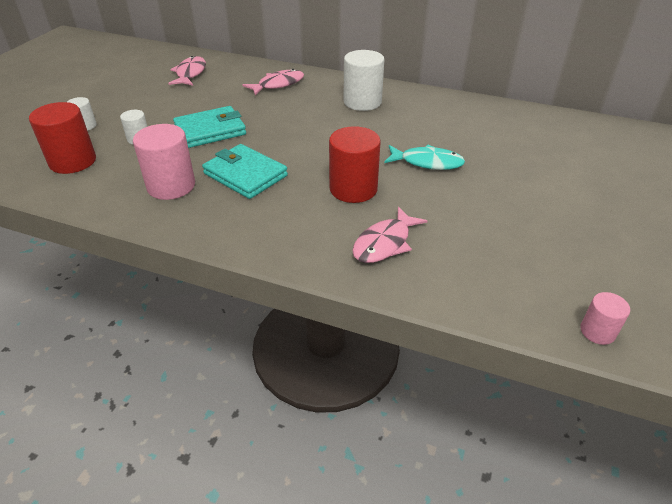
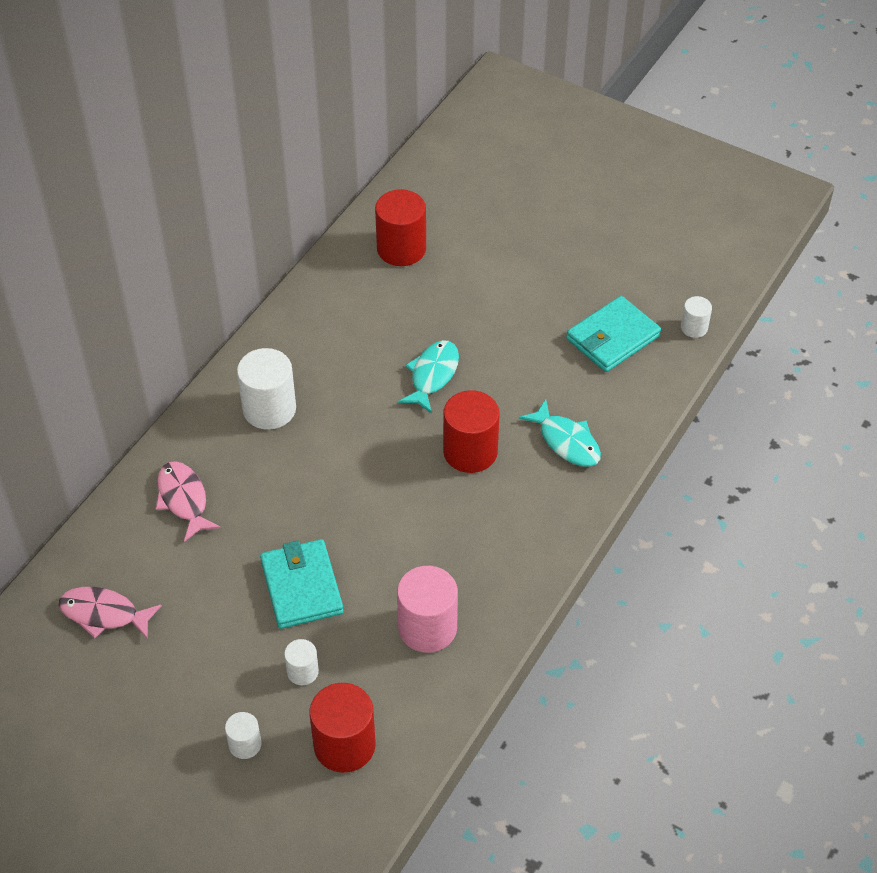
camera: 80 degrees left, 10 degrees up
turquoise wallet [202,144,288,199] -> turquoise wallet moved to [566,296,661,372]
pink fish [352,207,428,263] -> turquoise fish [519,399,601,467]
pink cylinder [580,292,630,345] -> white cylinder [681,296,712,338]
none -> red cylinder [375,189,426,266]

